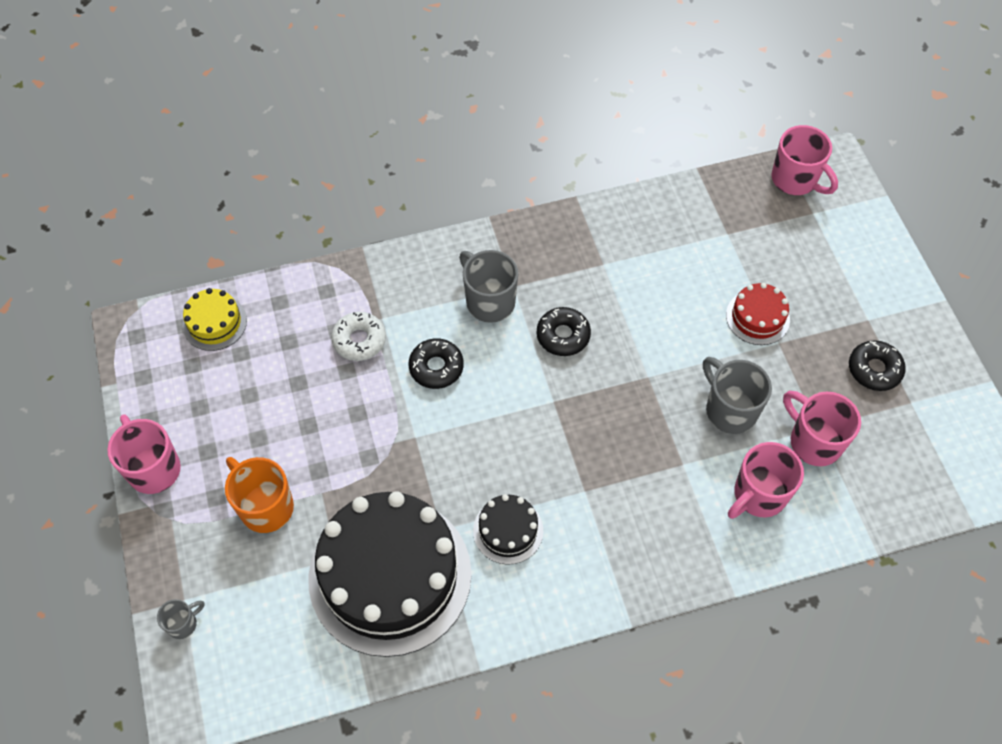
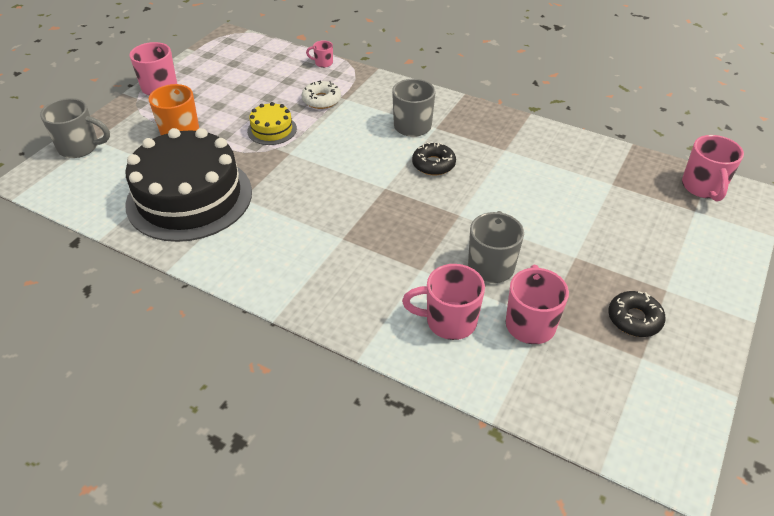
camera: 45 degrees right, 15 degrees down
grey mug [157,599,204,639] -> grey mug [40,98,110,158], size x1.91
yellow cake [183,288,247,351] -> yellow cake moved to [247,102,297,145]
black donut [408,338,464,389] -> none
black cake [473,494,543,565] -> none
red cake [726,283,790,345] -> none
none -> pink mug [306,40,333,68]

